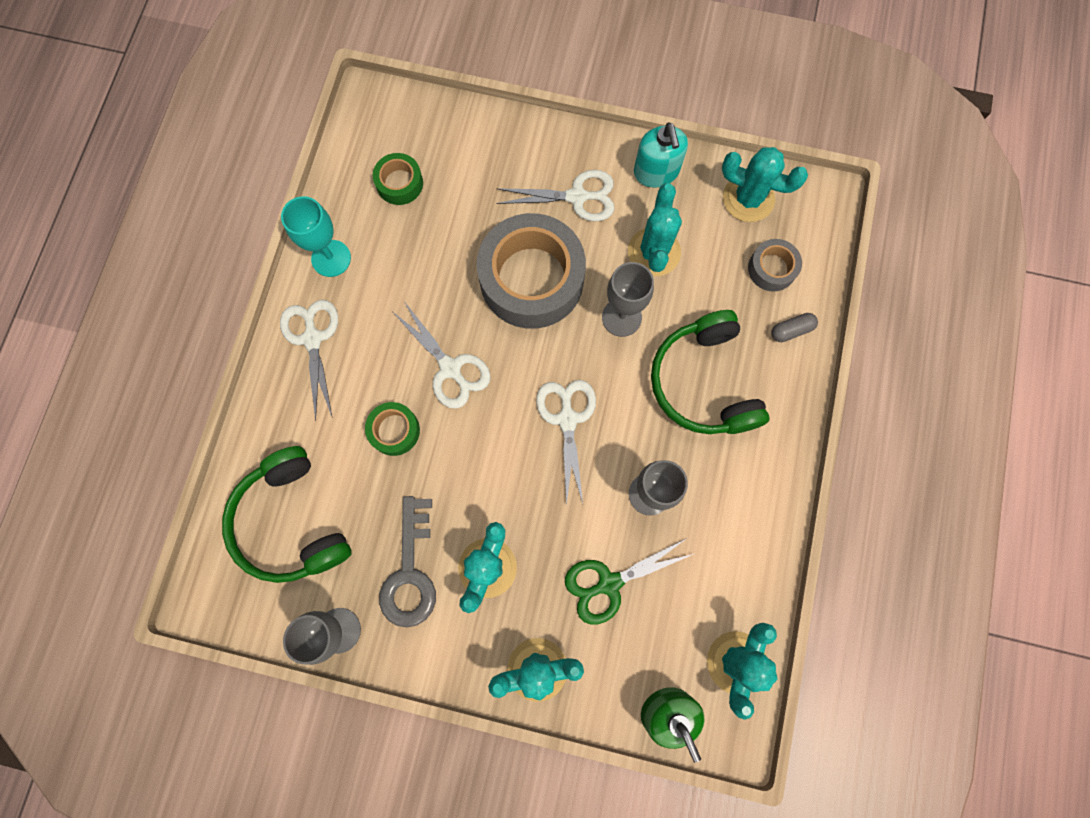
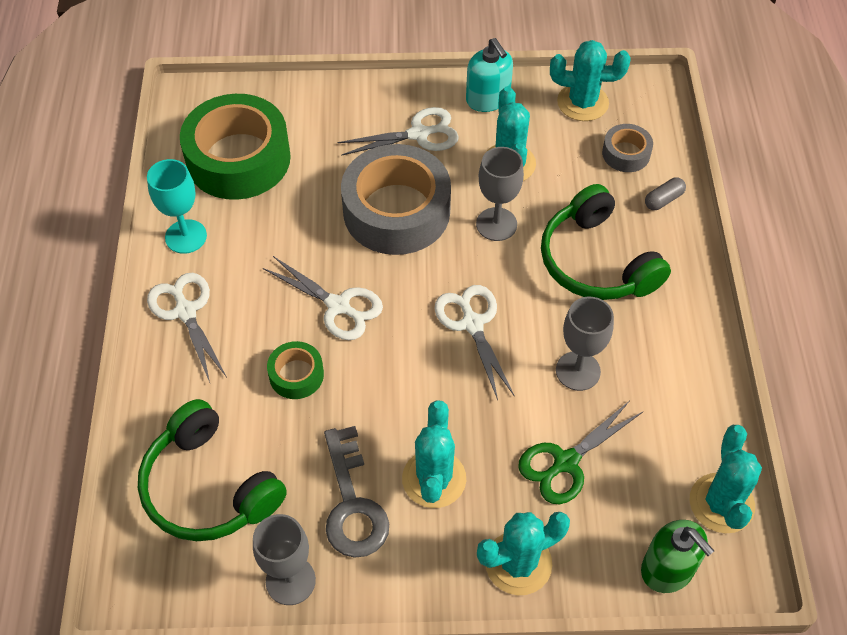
camera: 15 degrees left, 20 degrees down
green tape [373,153,423,205] -> green tape [180,94,291,200], size x2.16

